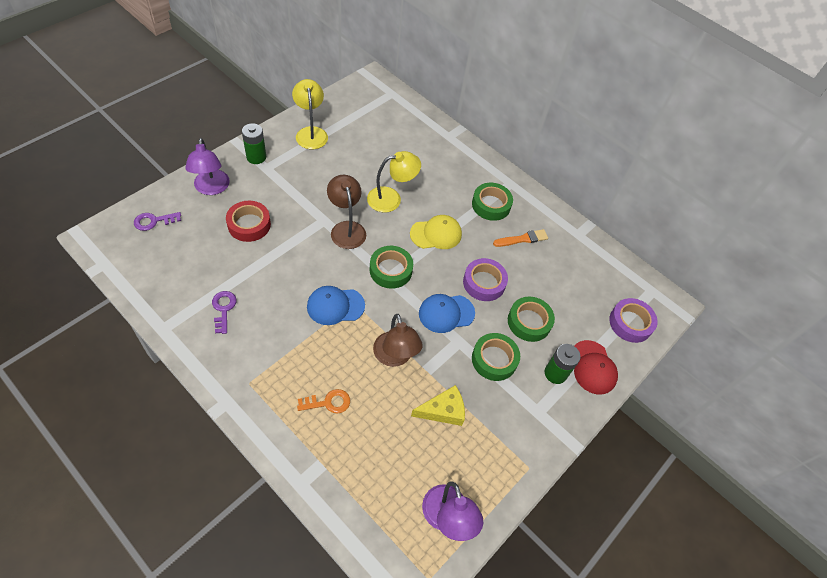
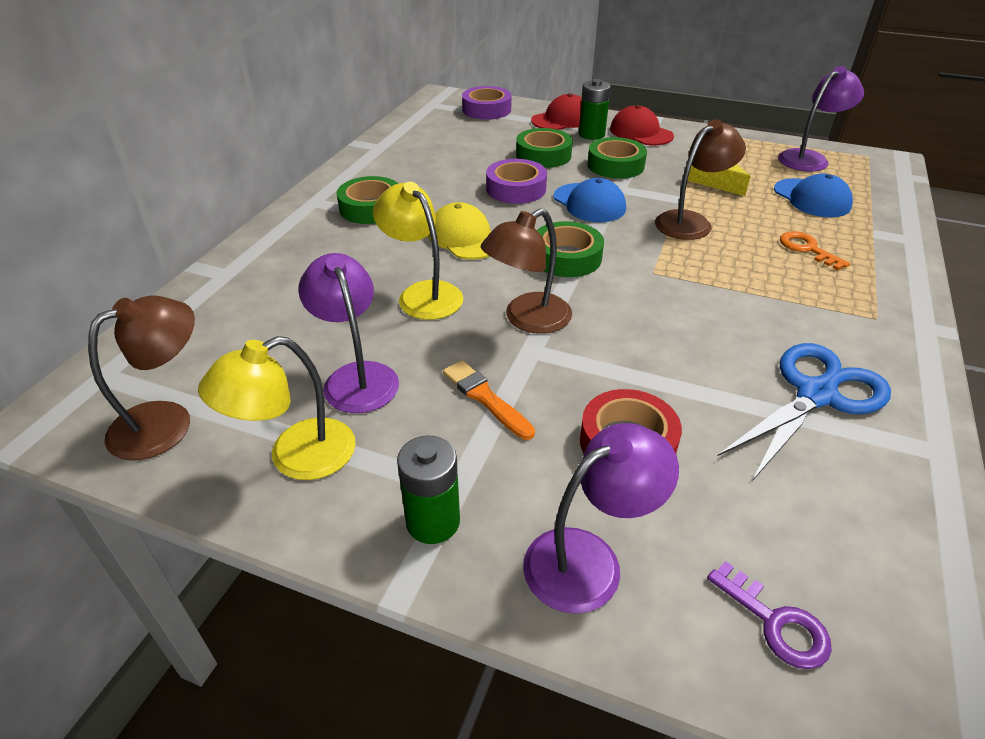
camera: 105 degrees left, 15 degrees down
purple key [212,291,237,334] -> blue scissors [718,343,891,481]
blue cap [307,286,365,325] -> blue cap moved to [774,173,853,217]
orange brush [493,229,548,247] -> orange brush moved to [443,360,535,440]
none -> brown lamp [88,296,195,460]
none -> purple lamp [298,253,399,413]
none -> red cap [610,105,674,145]

